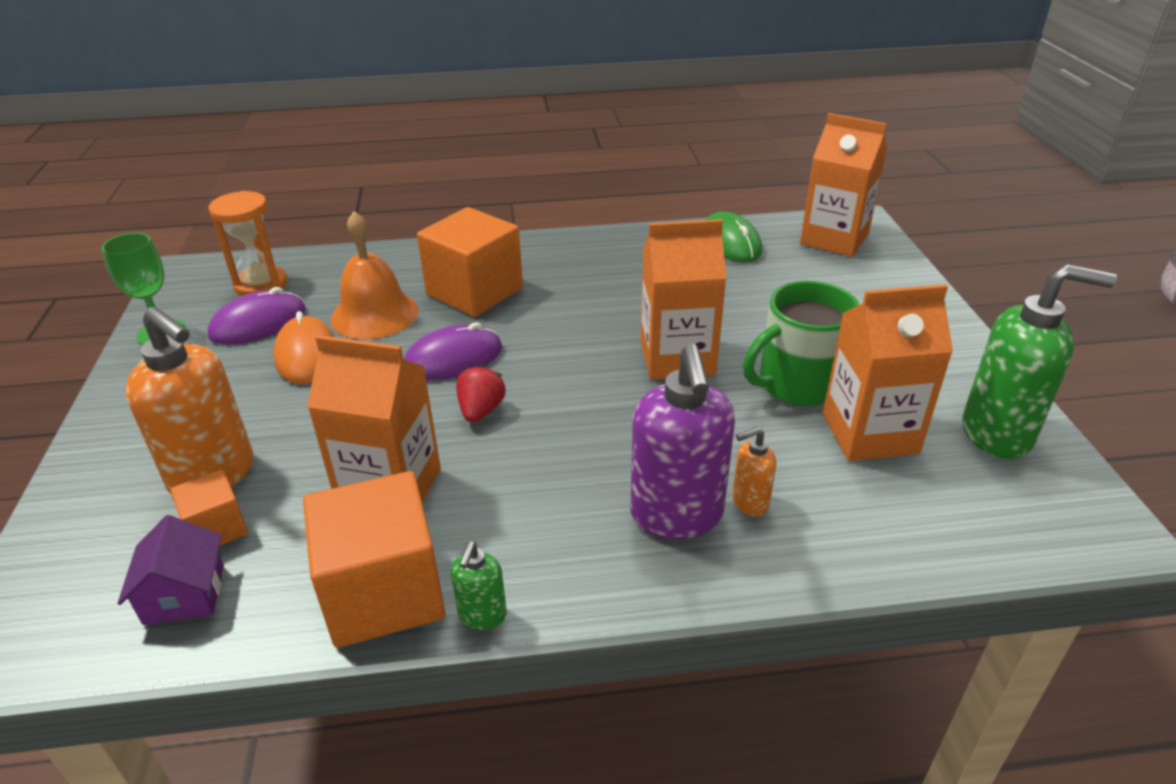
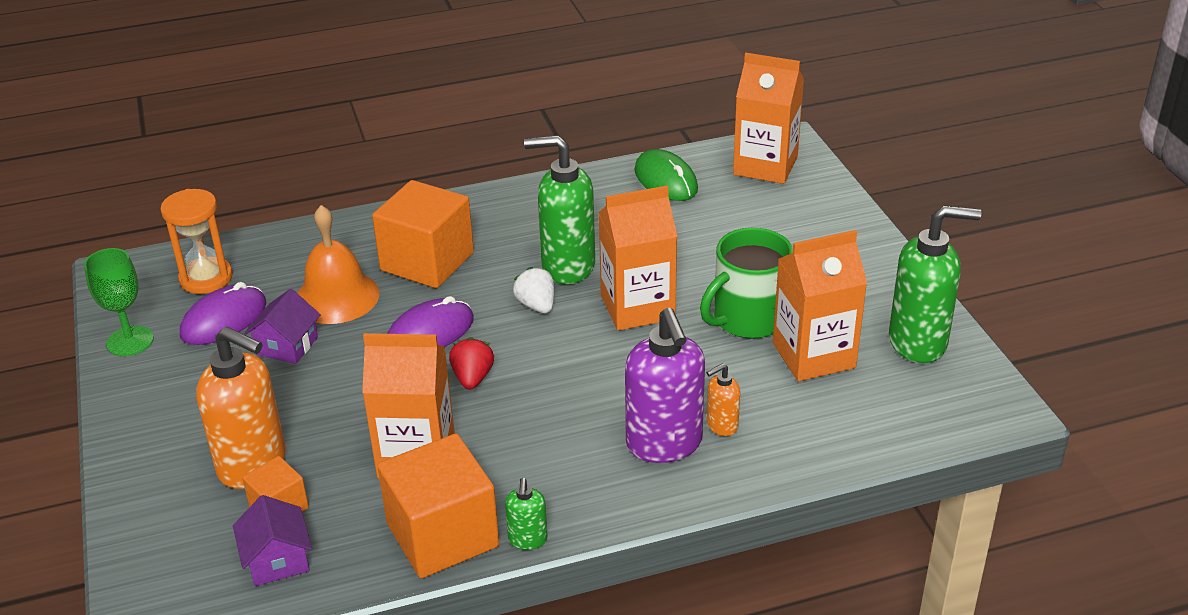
camera: 10 degrees left, 0 degrees up
orange mouse [273,311,334,384] -> purple house [244,289,321,364]
none -> white strawberry [513,267,554,313]
none -> green soap dispenser [524,135,595,285]

